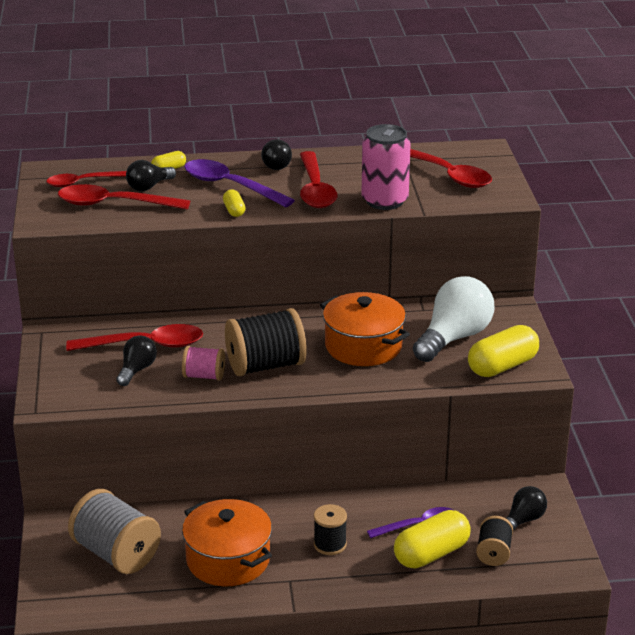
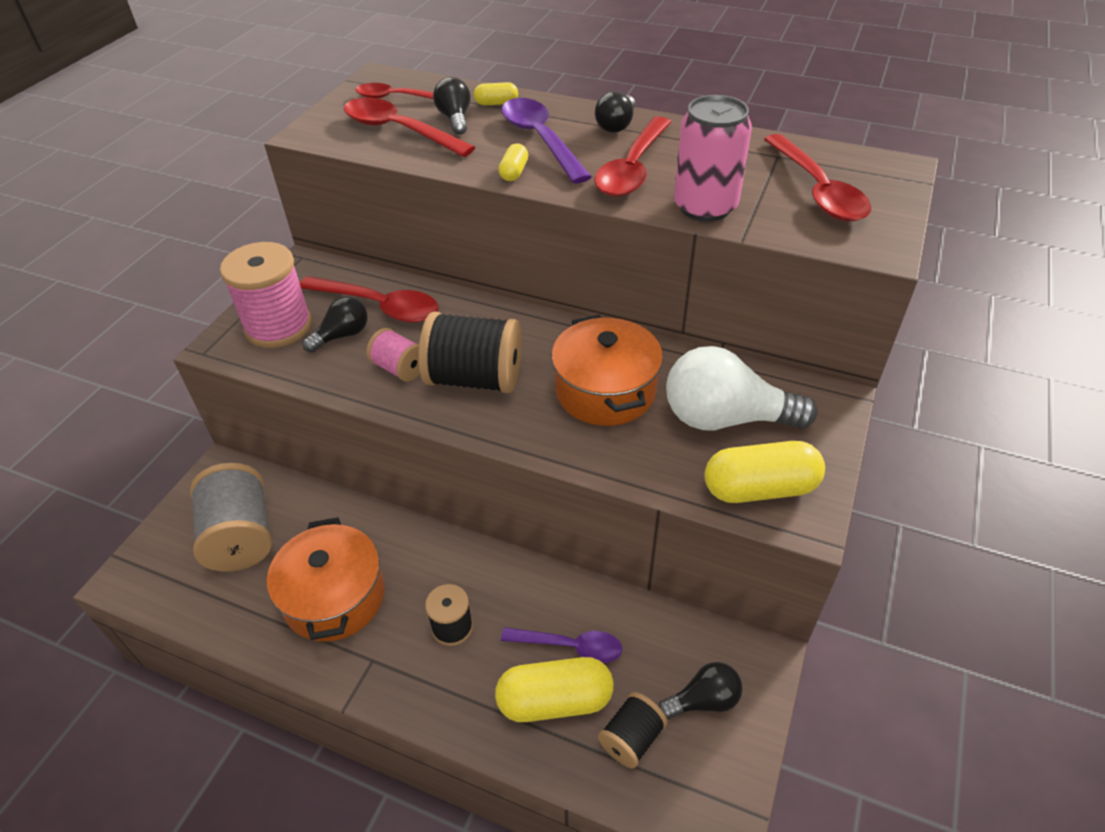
camera: 30 degrees right, 15 degrees up
black light bulb [126,160,176,191] -> black light bulb turned 90 degrees clockwise [433,77,471,135]
white light bulb [413,276,494,362] -> white light bulb turned 150 degrees counterclockwise [666,346,818,430]
none -> pink spool [220,242,312,348]

